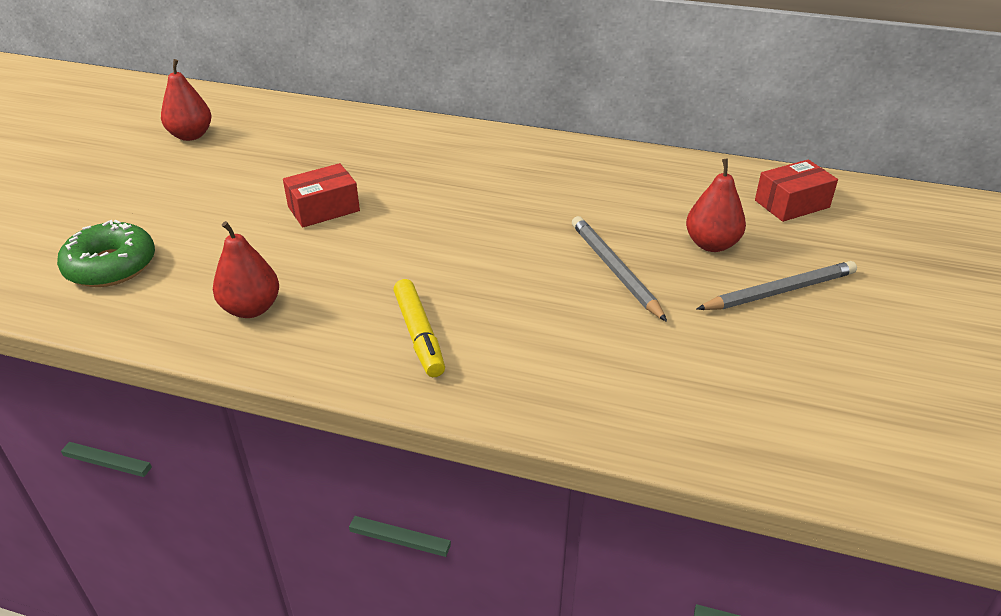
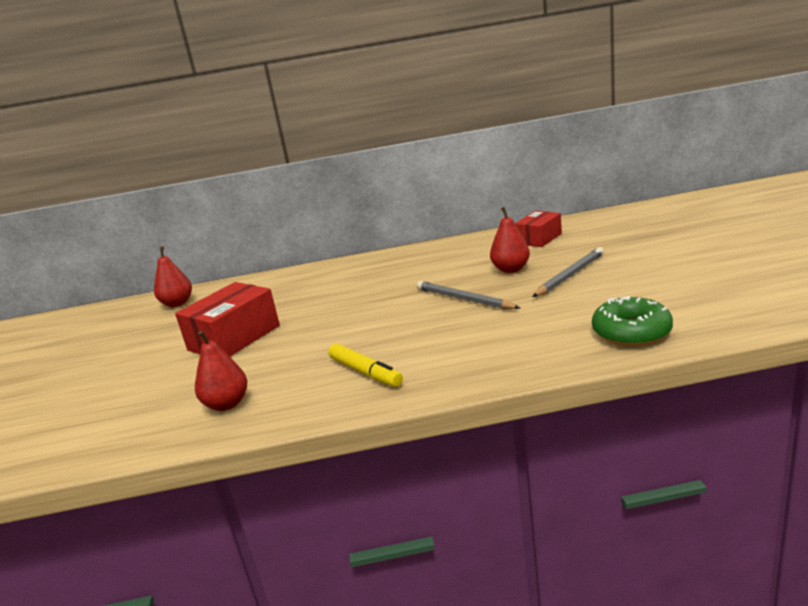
camera: 20 degrees left, 15 degrees down
green donut [57,220,155,287] -> green donut moved to [592,296,673,346]
red pear [161,59,211,141] -> red pear moved to [154,247,192,307]
red box [283,163,360,228] -> red box [175,282,280,357], size x1.62

